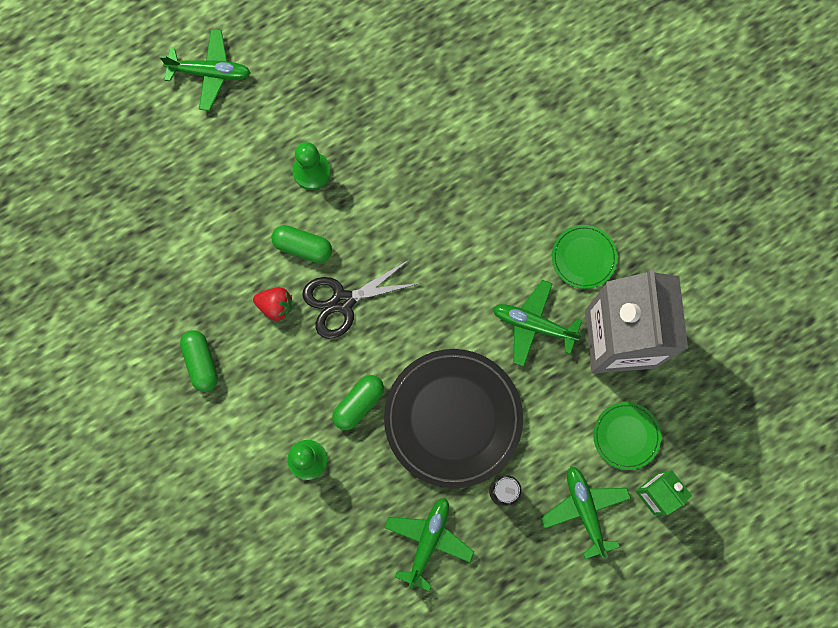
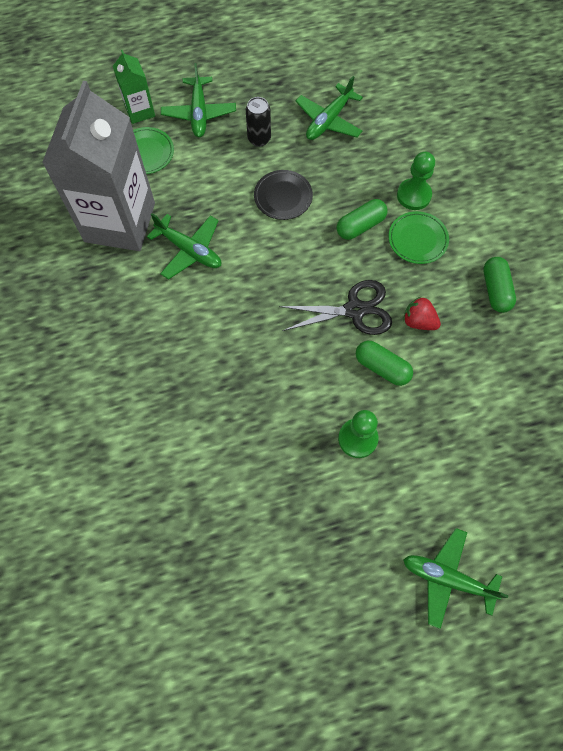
camera: 165 degrees left, 10 degrees down
black plate [384,349,523,488] -> black plate [254,170,313,220], size x0.49
green plate [552,225,618,289] -> green plate moved to [388,211,449,264]

